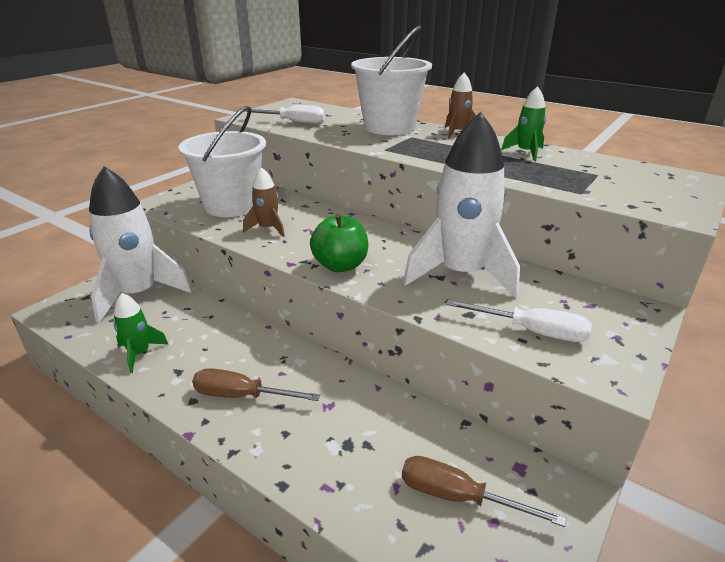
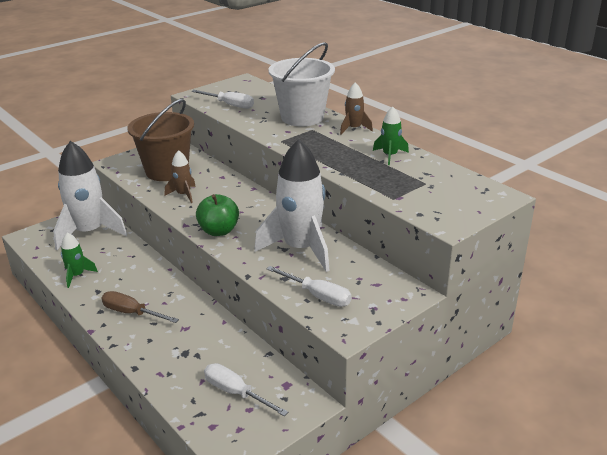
camera: 15 degrees right, 0 degrees up
white bucket [178,106,266,217] -> brown bucket [127,99,194,181]
brown screwdriver [402,456,566,527] -> white screwdriver [204,363,288,416]

